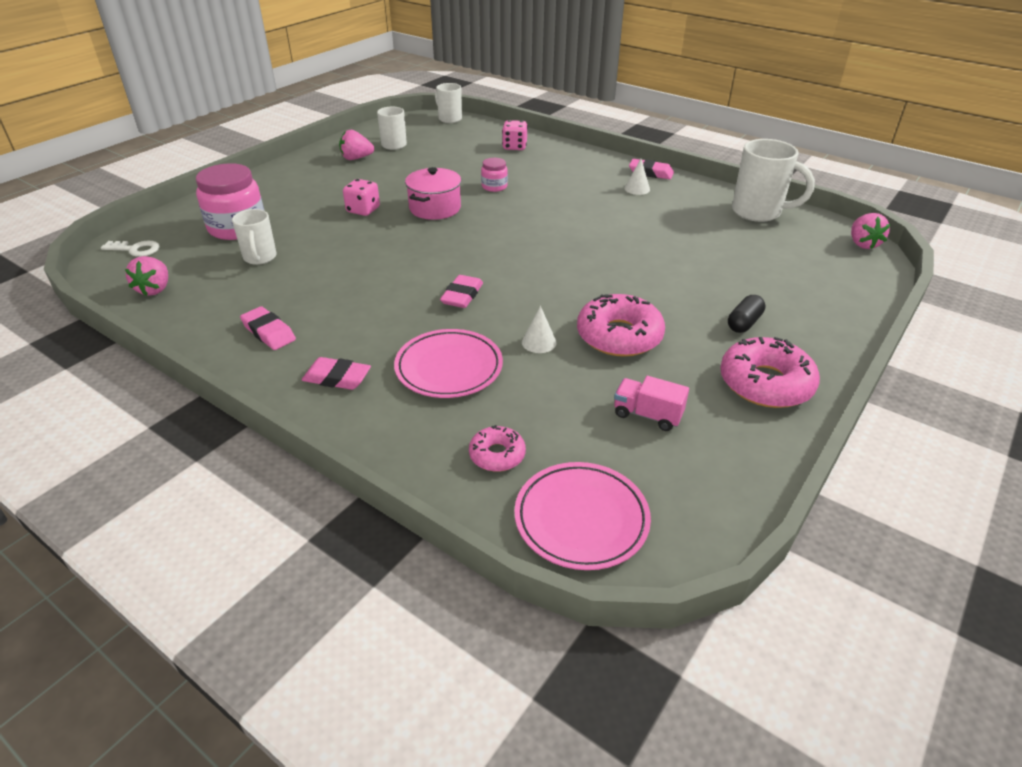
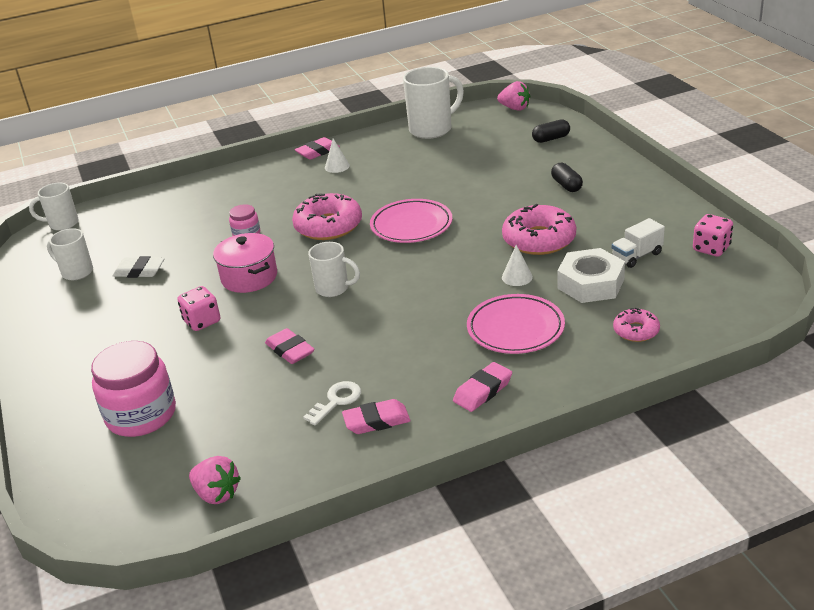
camera: 55 degrees left, 5 degrees down
white key [101,241,160,257] -> white key moved to [303,381,361,425]
white mug [232,209,277,265] -> white mug moved to [308,242,360,297]
pink strawberry [339,130,374,160] -> none
pink eraser [440,275,483,308] -> pink eraser moved to [265,328,314,364]
pink dice [502,120,528,150] -> pink dice moved to [693,214,733,257]
pink plate [514,462,651,570] -> pink plate moved to [370,199,452,243]
pink truck [614,376,689,431] -> white truck [612,218,665,268]
pink donut [720,337,820,408] -> pink donut moved to [292,193,362,240]
none -> white eraser [113,256,165,278]
none -> black capsule [532,119,570,143]
none -> white nut [557,248,625,303]

